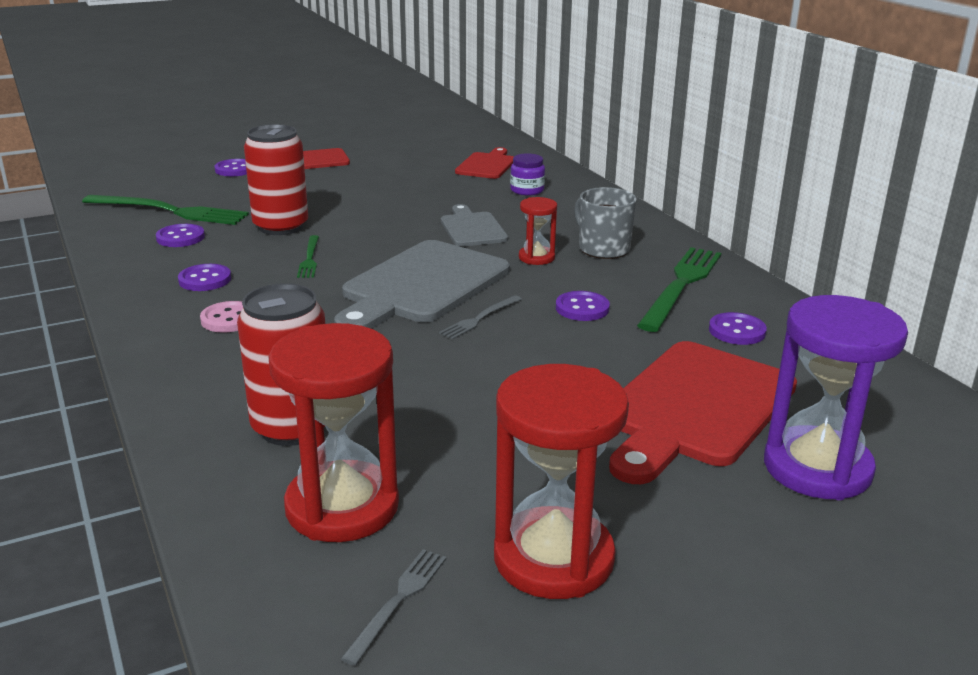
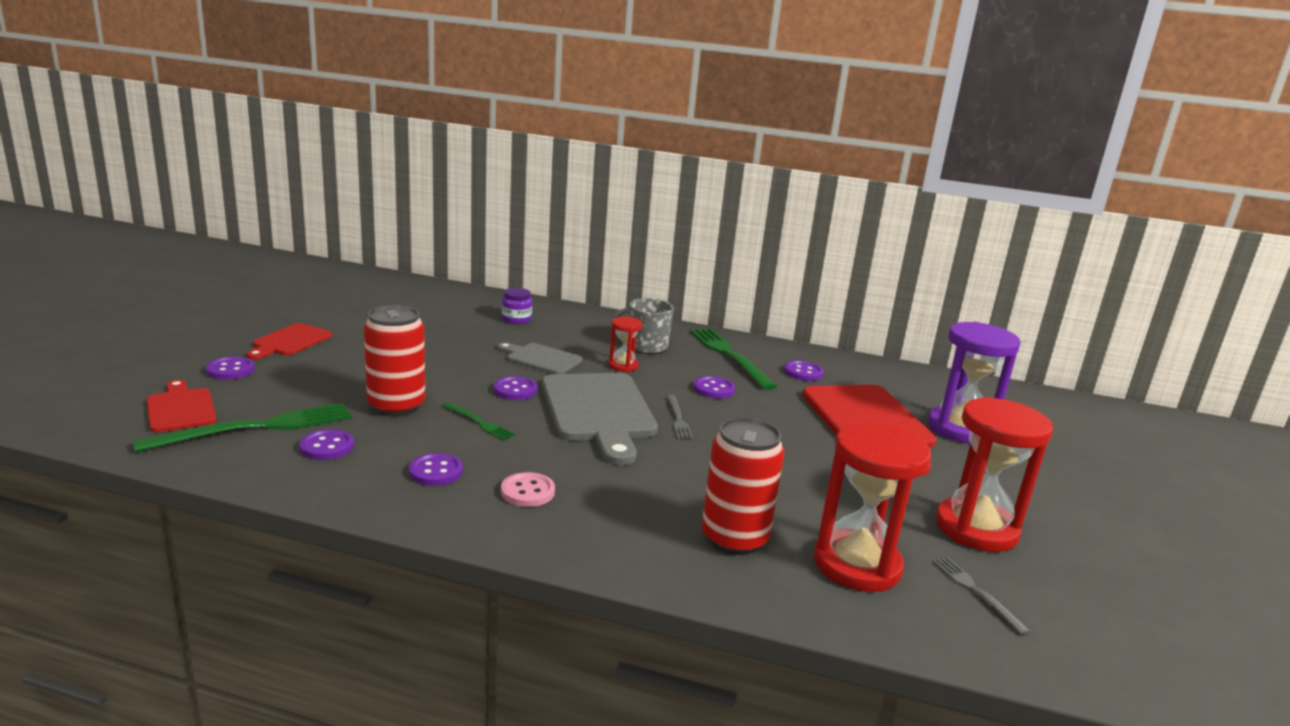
camera: 50 degrees left, 5 degrees down
red cutting board [455,147,514,179] -> red cutting board moved to [147,380,217,432]
none -> purple button [494,376,537,400]

